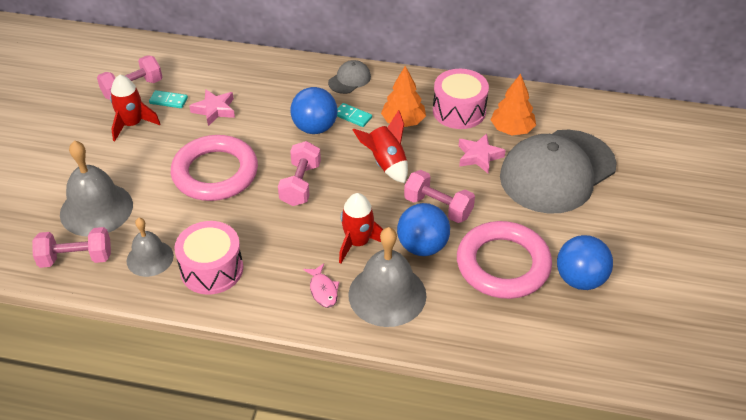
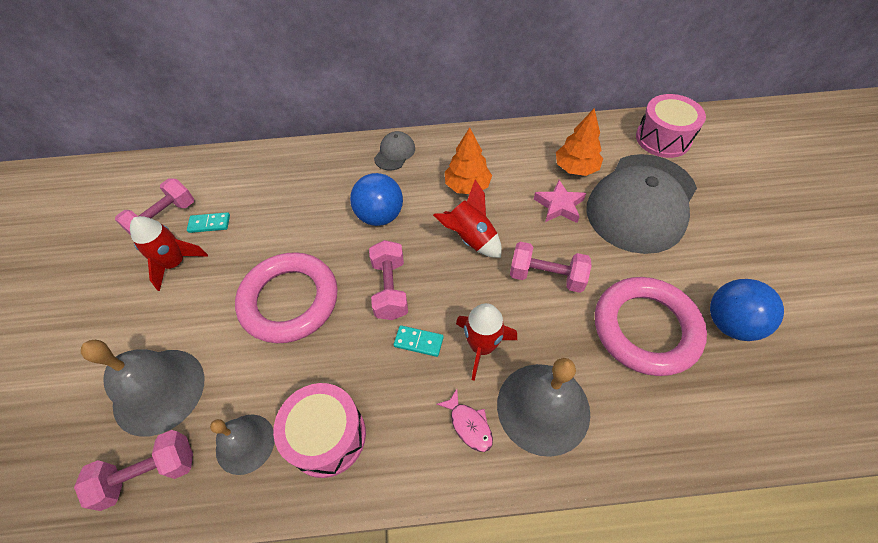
camera: 15 degrees left, 10 degrees up
pink star [189,89,235,126] -> none
turquoise domino [337,103,372,127] -> turquoise domino moved to [394,325,444,357]
blue ball [397,203,450,256] -> none
pink drum [433,69,489,129] -> pink drum moved to [636,94,706,158]

